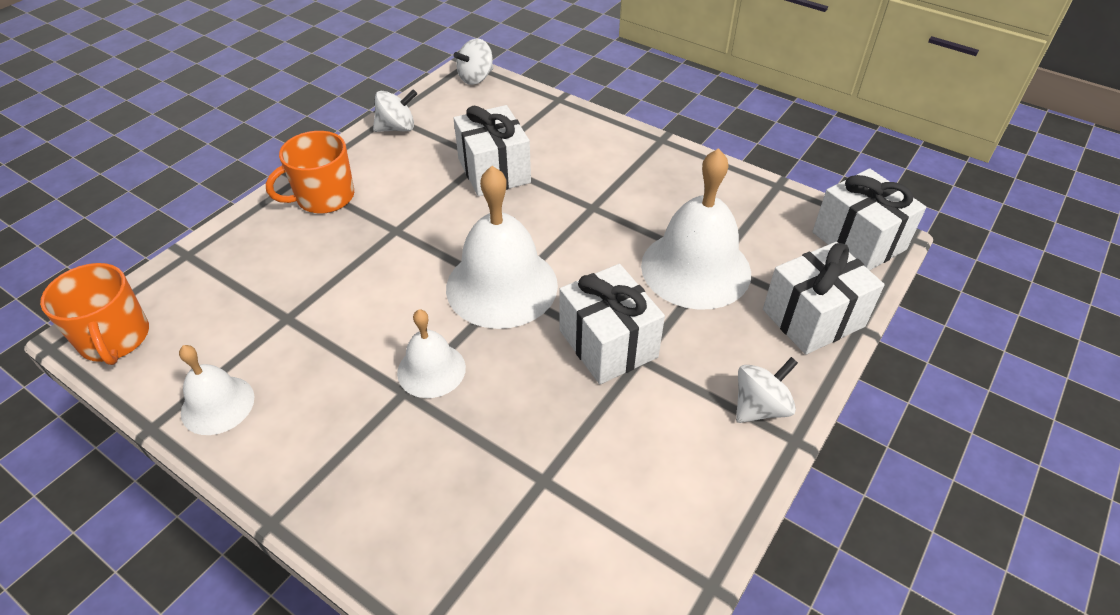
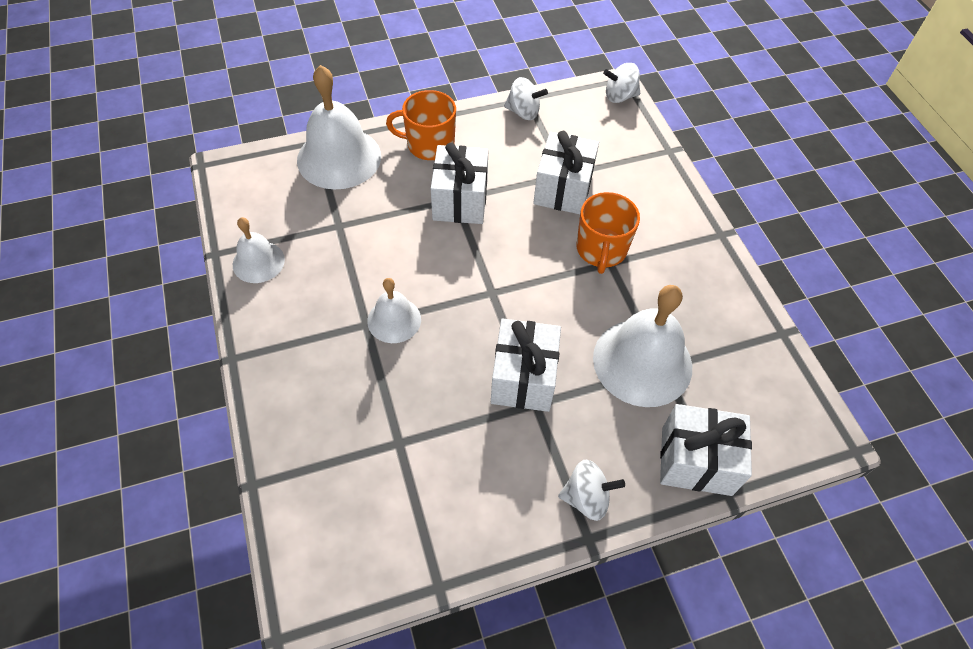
camera: 35 degrees right, 10 degrees up
orange mug [40,263,149,365] -> orange mug moved to [577,192,640,274]
white bell [446,166,558,329] -> white bell moved to [297,65,381,190]
white gift [813,168,926,271] -> white gift moved to [431,143,488,224]

